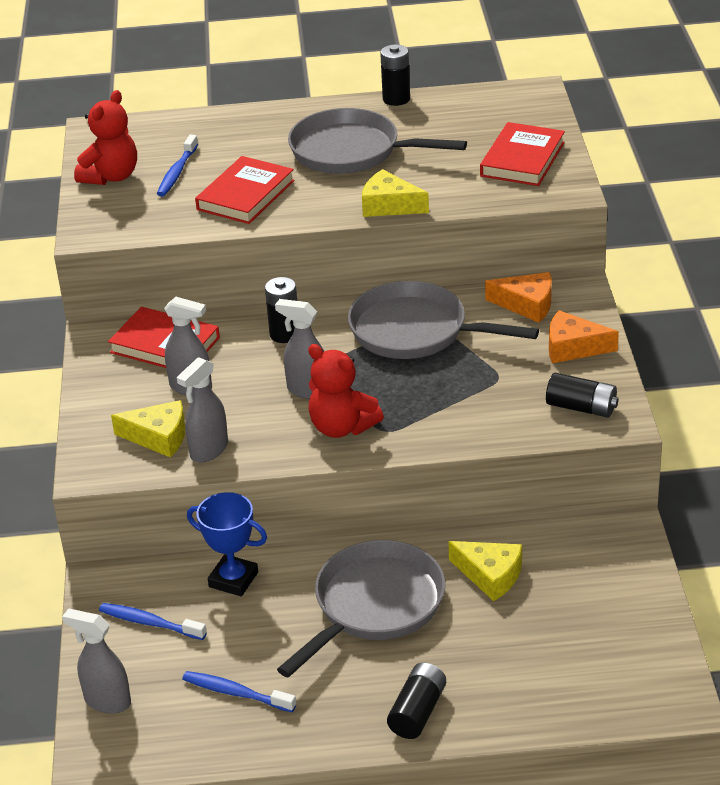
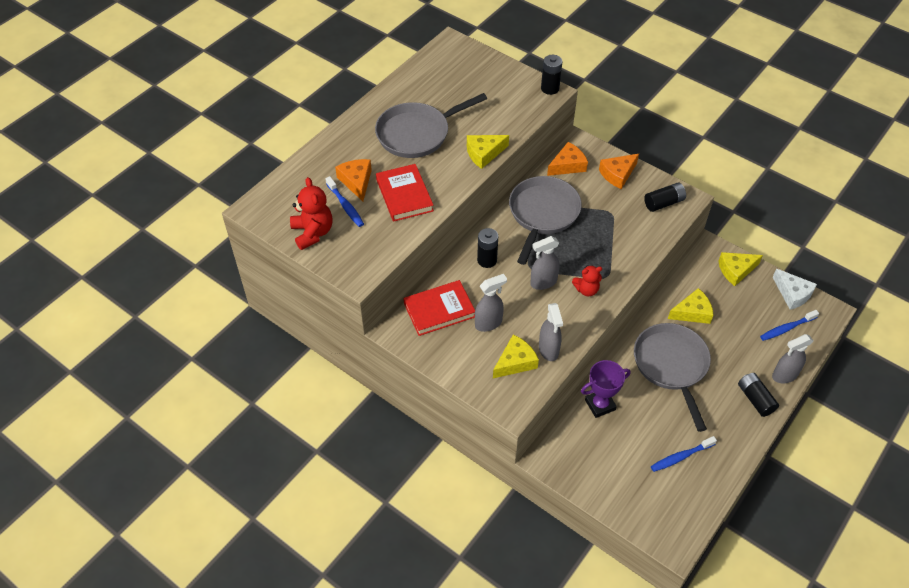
camera: 50 degrees left, 15 degrees up
grey spray bottle [62,609,131,714] -> grey spray bottle moved to [772,334,814,383]
blue toothbrush [99,603,207,640] -> blue toothbrush moved to [760,310,819,341]
blue trophy [187,492,267,596] -> purple trophy [581,360,631,418]
red teddy bear [308,344,384,438] -> red teddy bear [572,265,602,296], size x0.64
grey pan [348,281,539,359] -> grey pan turned 135 degrees clockwise [509,176,582,265]
black battery [380,45,410,106] -> black battery moved to [541,55,562,95]
red book [480,122,565,186] -> none
none -> orange cheese [335,159,372,201]
none -> yellow cheese [718,252,763,286]
none -> white cheese [772,269,817,310]

